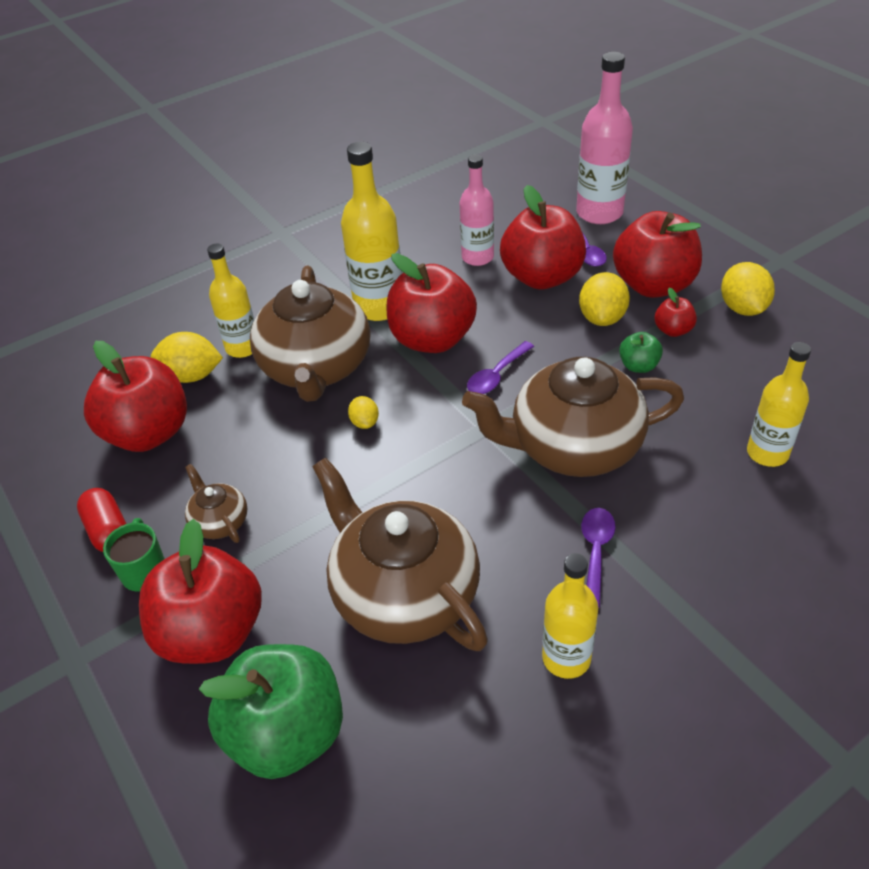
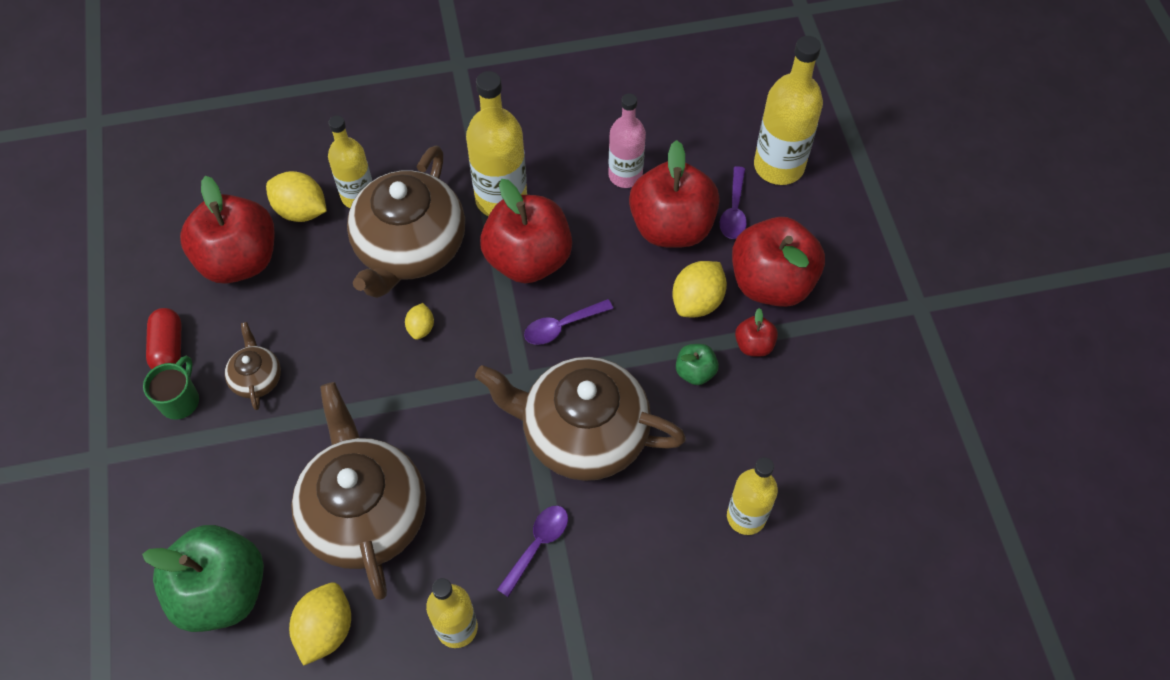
camera: 20 degrees right, 15 degrees up
red apple [139,519,262,664] -> none
pink bottle [576,52,633,224] -> yellow bottle [754,36,823,185]
yellow lemon [721,262,775,316] -> yellow lemon moved to [289,583,351,666]

